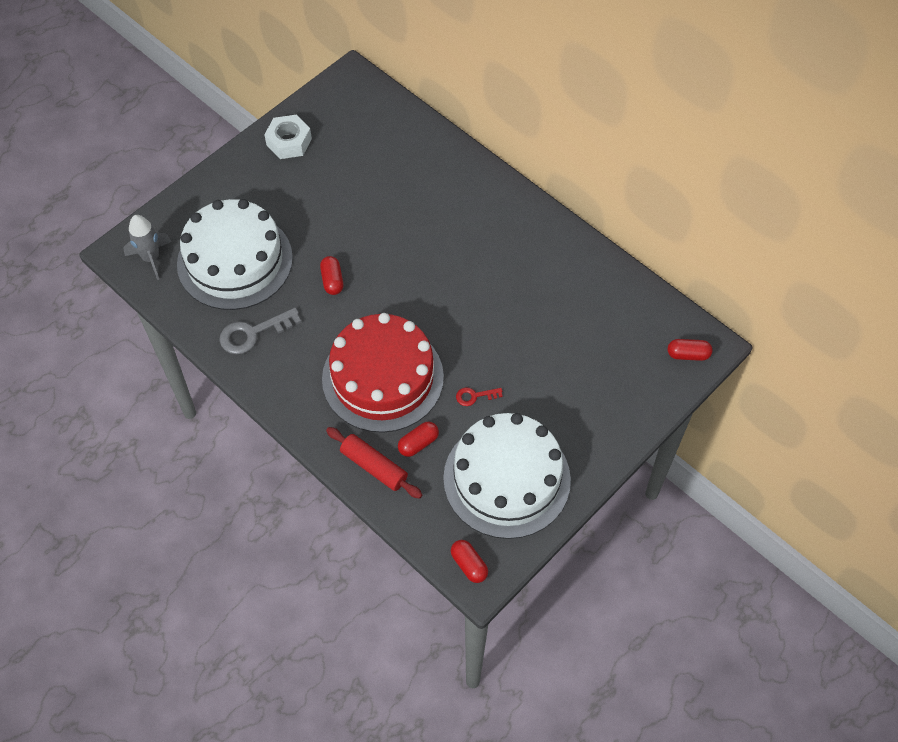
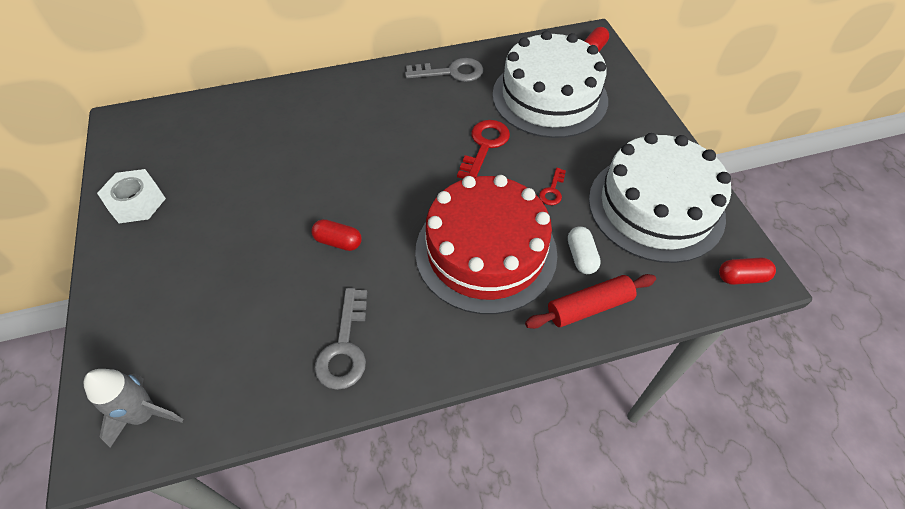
camera: 60 degrees left, 5 degrees down
white cake [177,199,293,310] -> white cake moved to [493,31,608,138]
red capsule [398,421,439,457] -> white capsule [568,226,601,274]
none -> grey key [405,58,483,82]
none -> red key [457,120,510,179]

